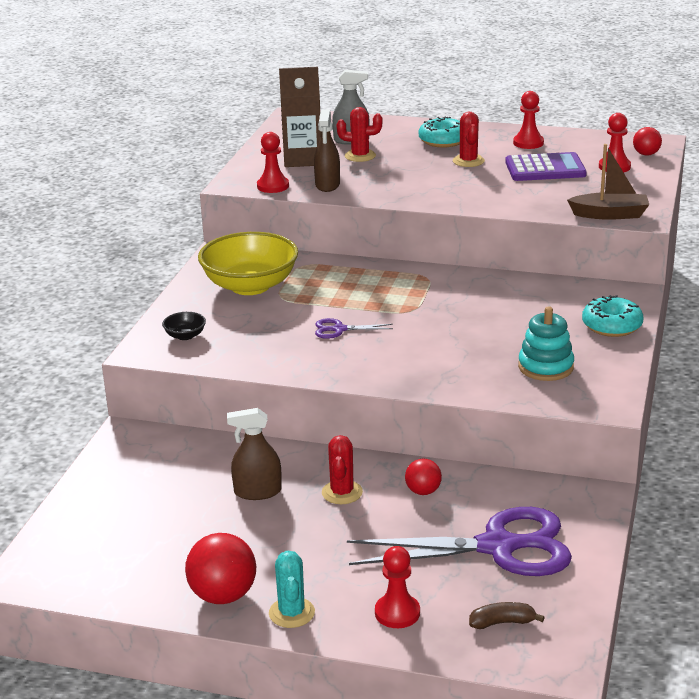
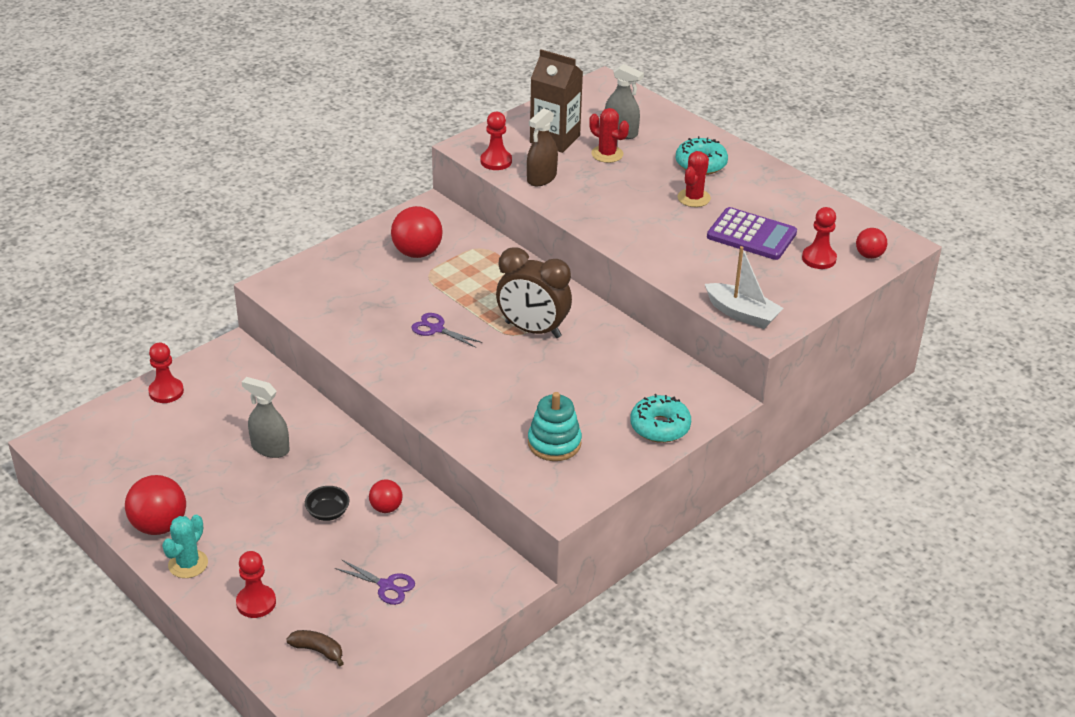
camera: 30 degrees right, 10 degrees up
black bowl [162,312,206,340] -> black bowl moved to [305,486,350,521]
yellow bowl [198,232,298,295] -> red ball [391,206,443,258]
brown spray bottle [227,408,282,500] -> grey spray bottle [242,377,290,458]
red cactus [322,435,363,504] -> none
purple scissors [347,507,572,576] -> purple scissors [335,559,415,605], size x0.42
red pawn [513,91,544,149] -> red pawn moved to [148,343,184,403]
brown boat [567,144,649,220] -> white boat [705,246,783,329]
none -> brown clock [496,247,572,338]

